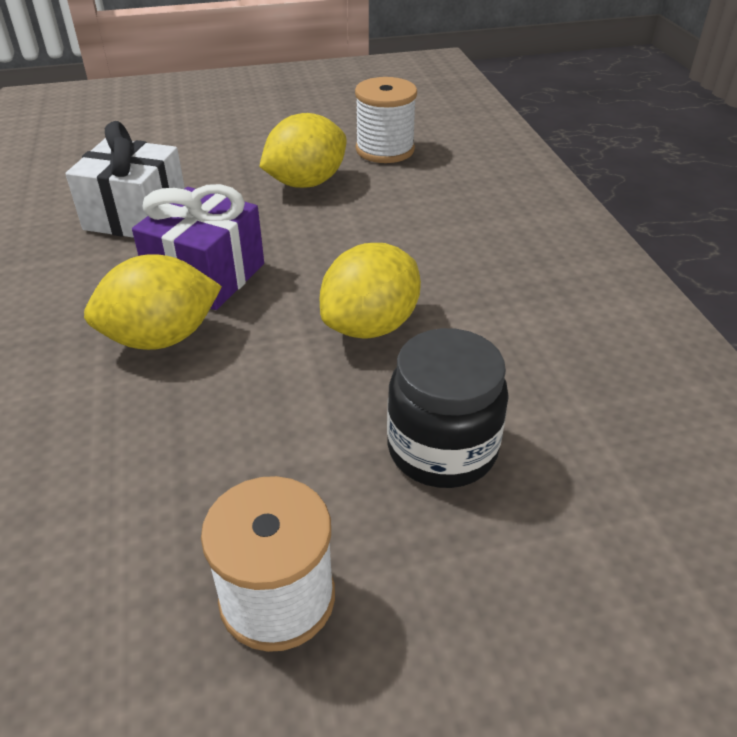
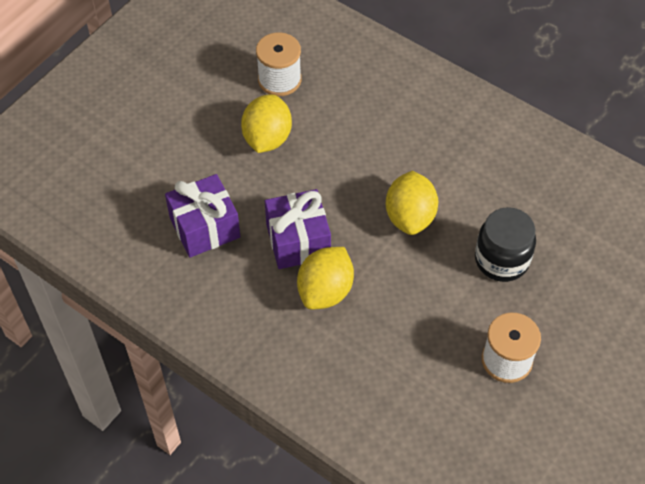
camera: 40 degrees left, 15 degrees up
white gift [65,121,185,238] -> purple gift [165,174,240,257]

